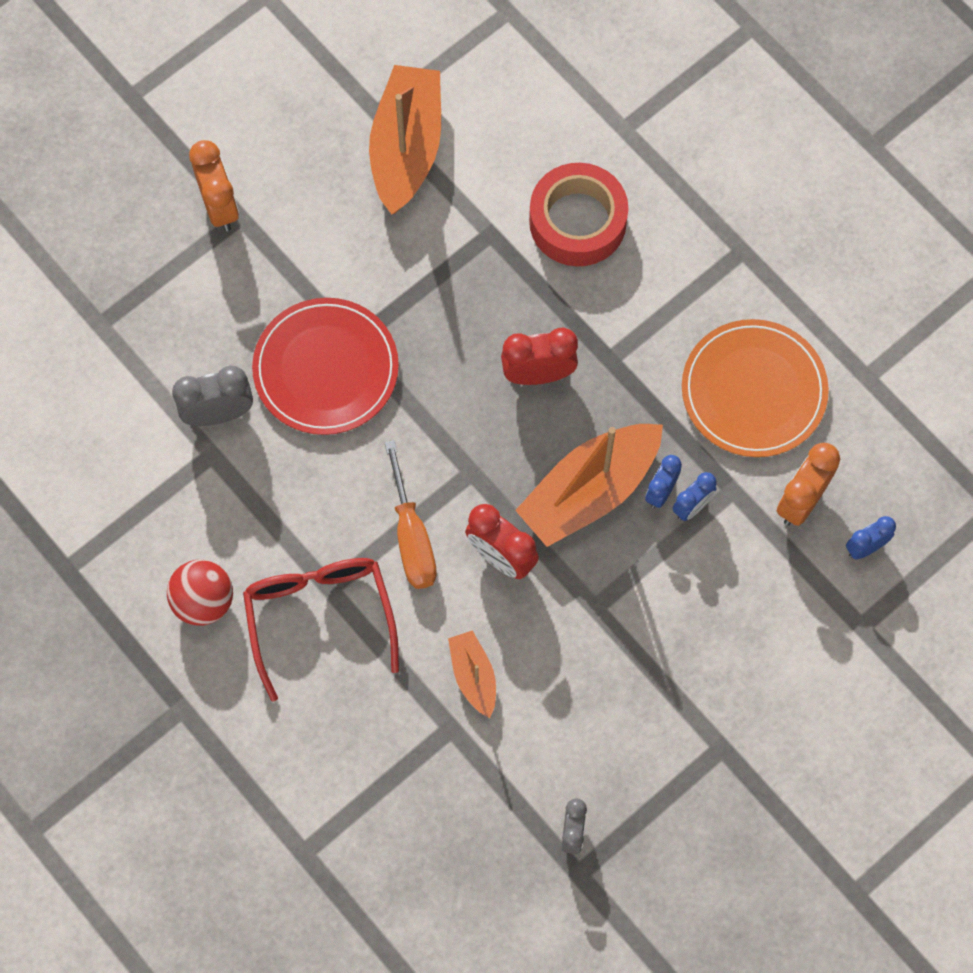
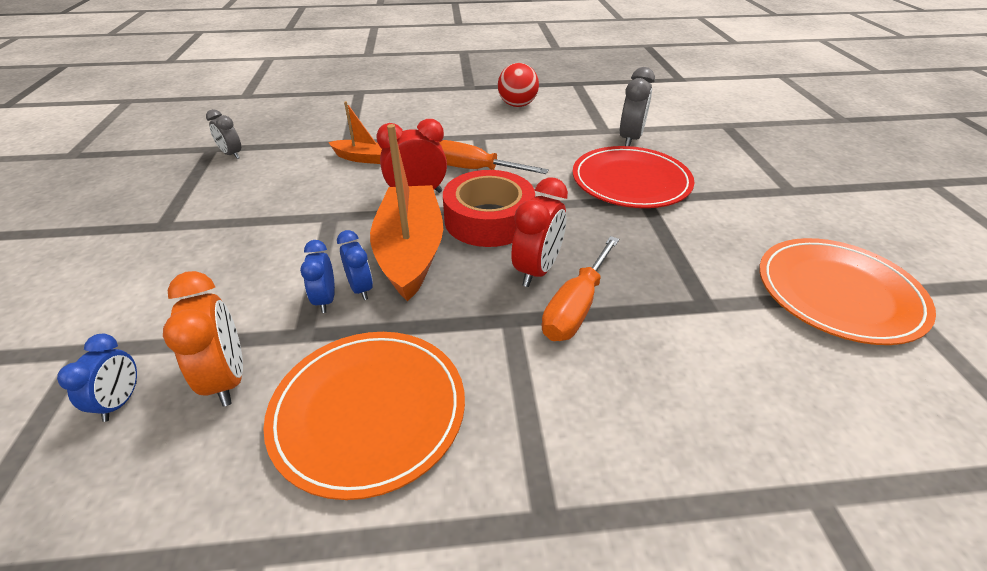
camera: 125 degrees right, 30 degrees down
orange clock [189,140,239,231] -> none
red glasses [243,558,399,702] -> none
orange boat [369,65,441,215] -> orange plate [759,238,936,345]
red tape [529,163,628,266] -> red tape moved to [443,170,535,247]
none -> orange screwdriver [542,236,619,341]

